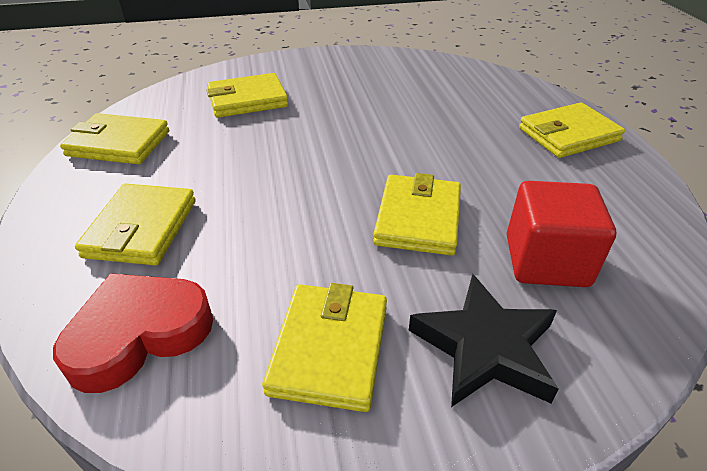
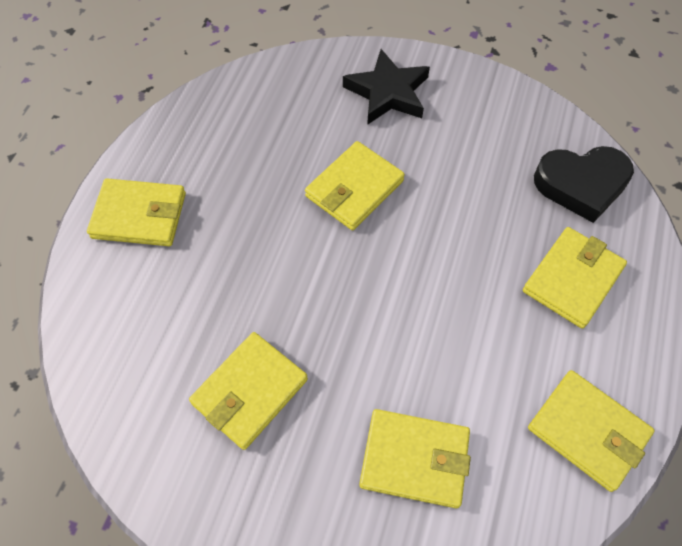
camera: 150 degrees left, 20 degrees up
red heart [53,273,213,393] -> black heart [534,146,634,223]
yellow wallet [262,283,387,412] -> yellow wallet moved to [189,332,308,450]
red cube [507,181,616,287] -> none

